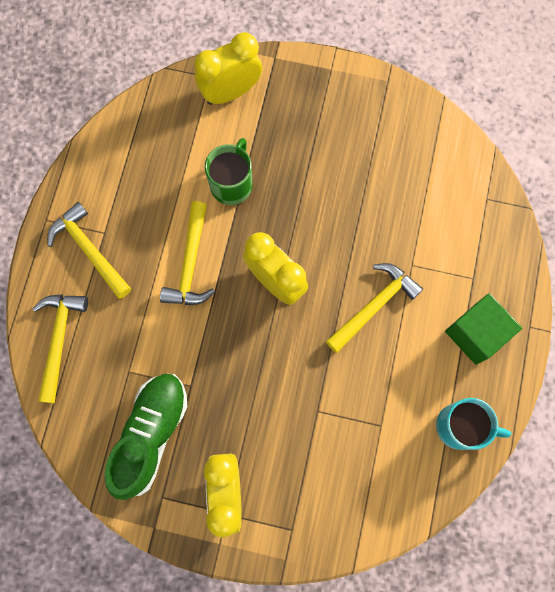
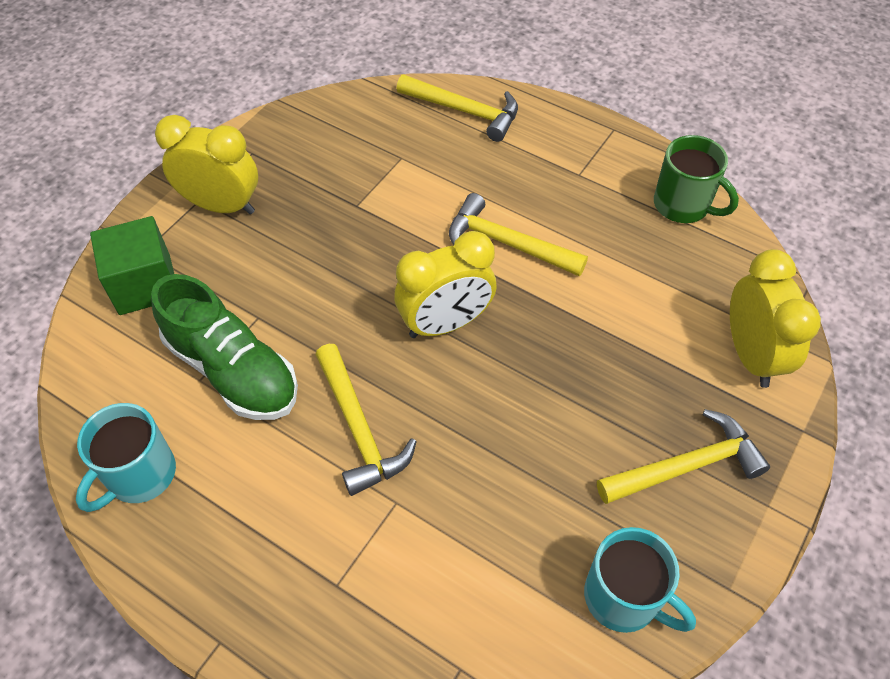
camera: 110 degrees right, 20 degrees down
yellow hammer [47,202,131,299] -> yellow hammer moved to [597,409,770,504]
green shoe [104,374,187,500] -> green shoe moved to [151,274,298,420]
green mug [205,138,252,205] -> green mug moved to [654,135,739,223]
green cube [445,293,522,365] -> green cube moved to [90,216,174,315]
none -> turquoise mug [584,527,696,633]

